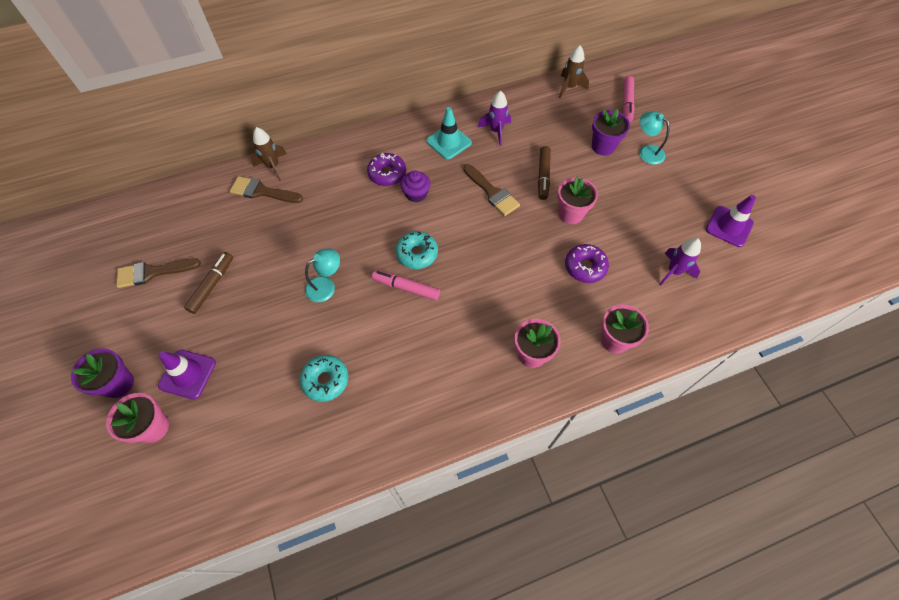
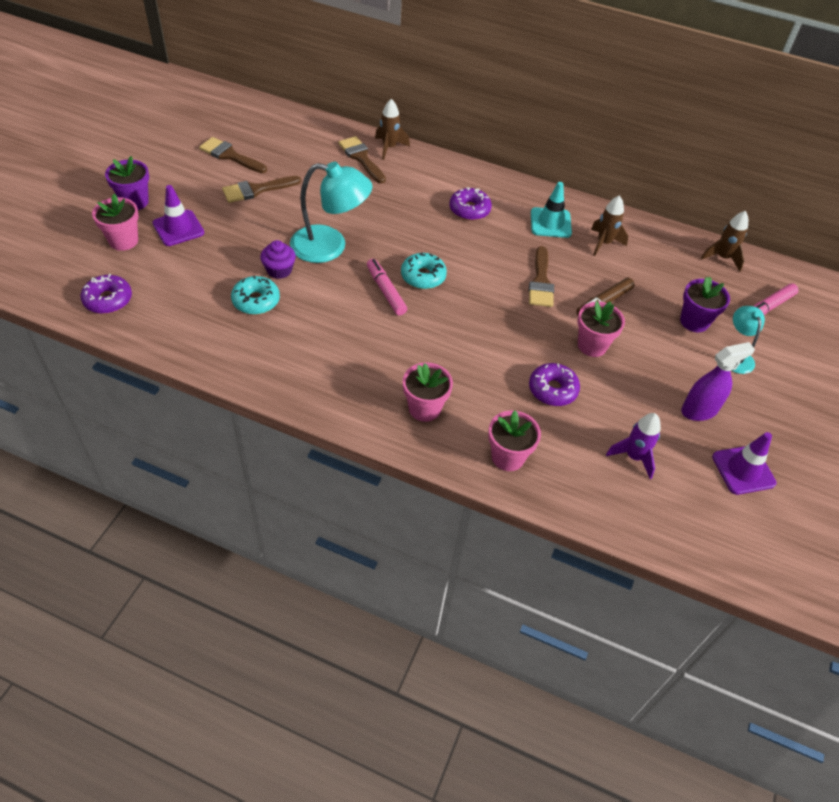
camera: 40 degrees right, 10 degrees down
brown marker [184,252,233,314] -> brown brush [222,176,301,203]
turquoise lamp [305,248,340,302] -> turquoise lamp [290,162,372,263], size x1.81
purple cupcake [400,170,431,202] -> purple cupcake moved to [260,240,296,279]
purple rocket [478,90,511,146] -> brown rocket [591,195,628,256]
none -> purple donut [80,274,132,314]
none -> purple spray bottle [681,342,755,421]

